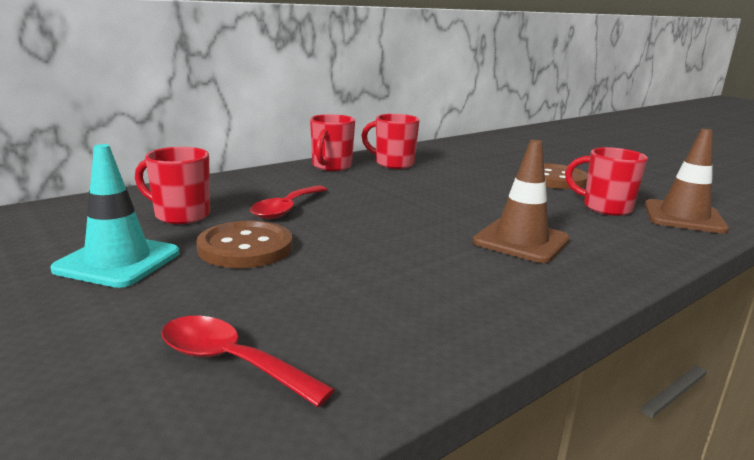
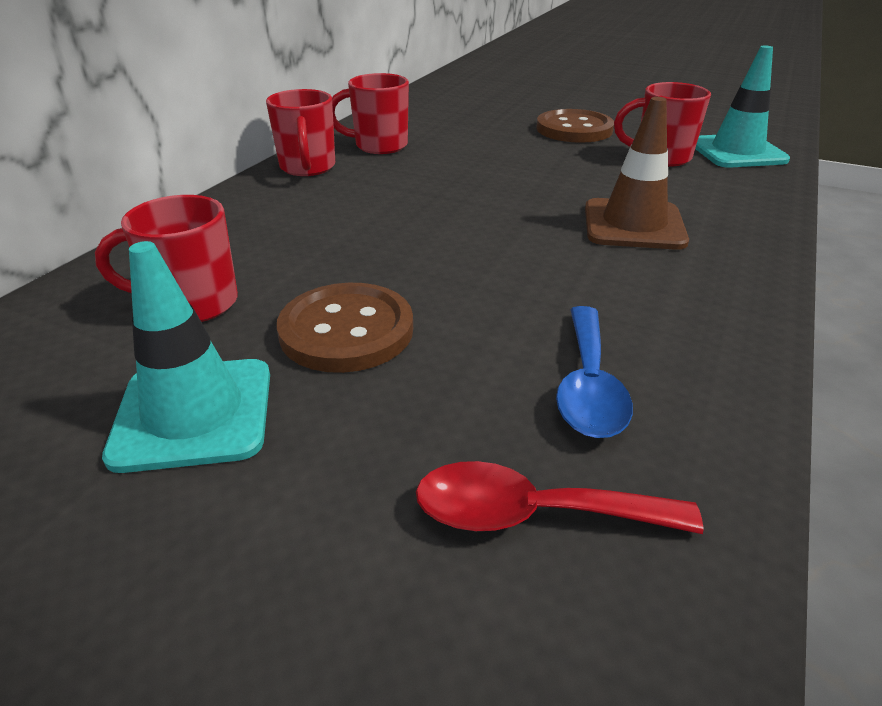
camera: 25 degrees left, 15 degrees up
red spoon [250,185,327,219] -> none
brown traffic cone [645,129,729,233] -> turquoise traffic cone [695,46,790,168]
none -> blue spoon [556,306,633,438]

